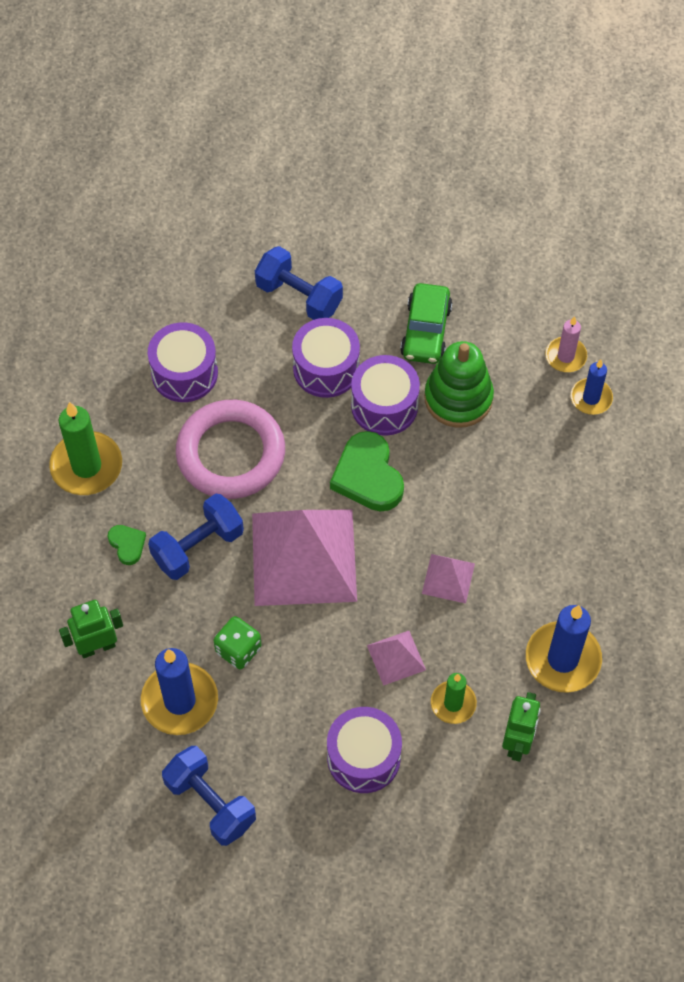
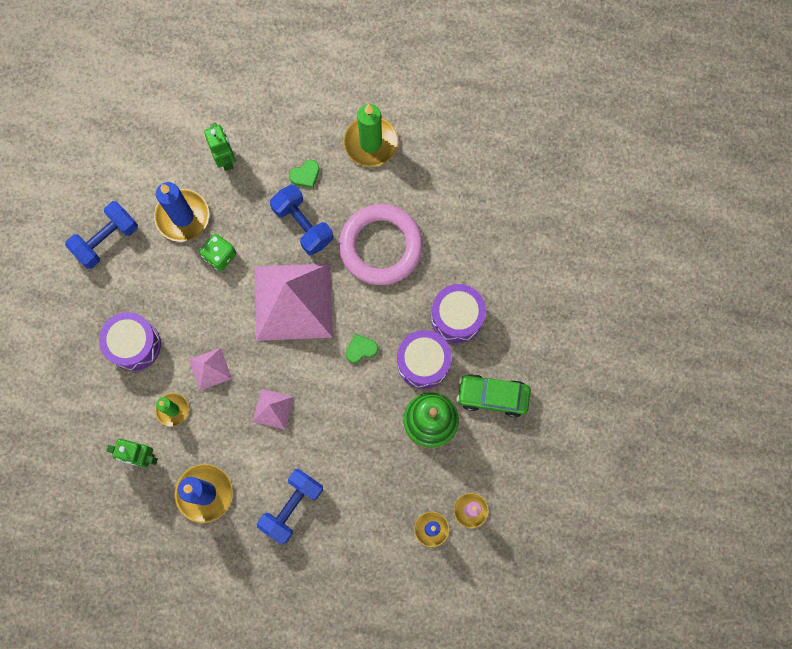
camera: 90 degrees right, 15 degrees up
purple drum [148,322,218,402] -> none
blue dumbbell [255,246,343,320] -> blue dumbbell moved to [257,469,323,544]
green heart [330,431,404,512] -> green heart [346,334,378,363], size x0.51

